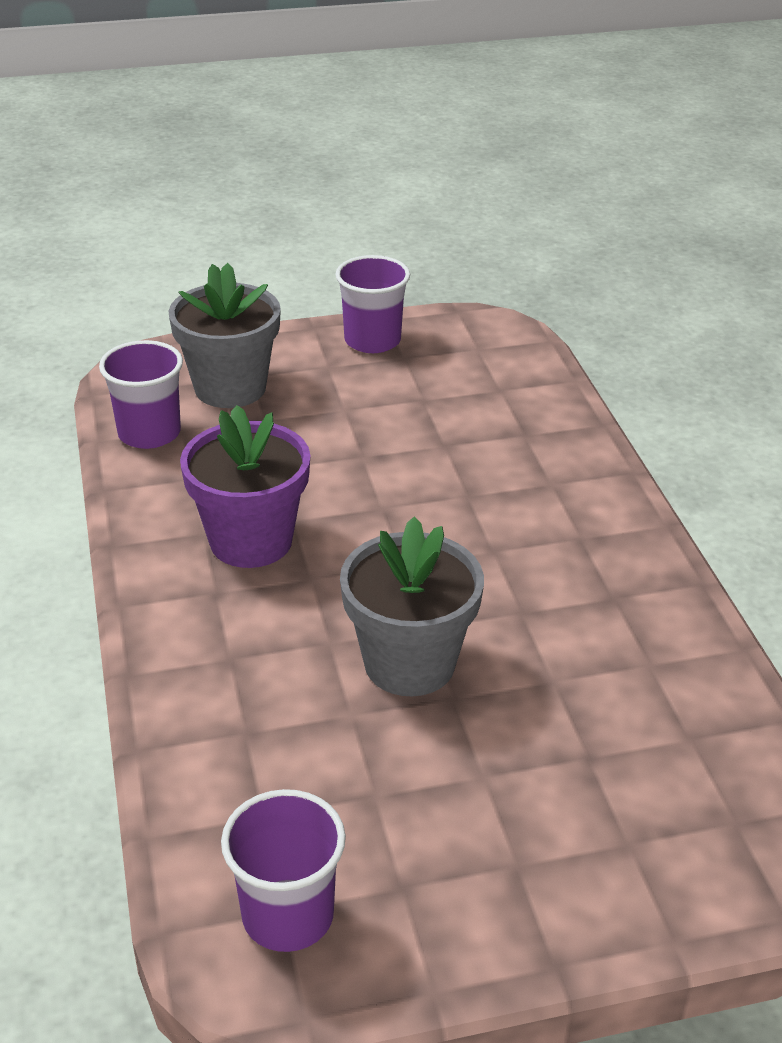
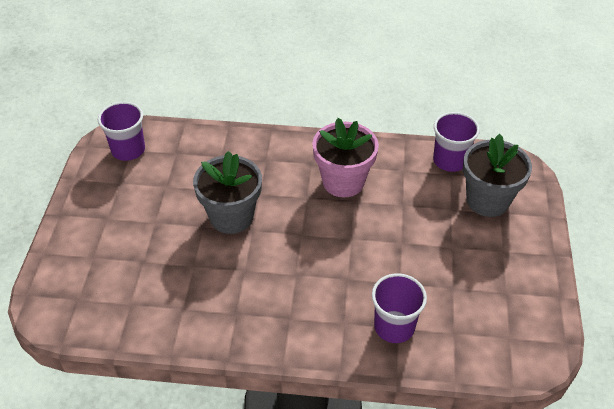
camera: 110 degrees right, 10 degrees up
purple flower pot [180,405,310,568] -> pink flower pot [312,118,379,197]
purple cup [335,255,410,353] -> purple cup moved to [372,273,427,343]

